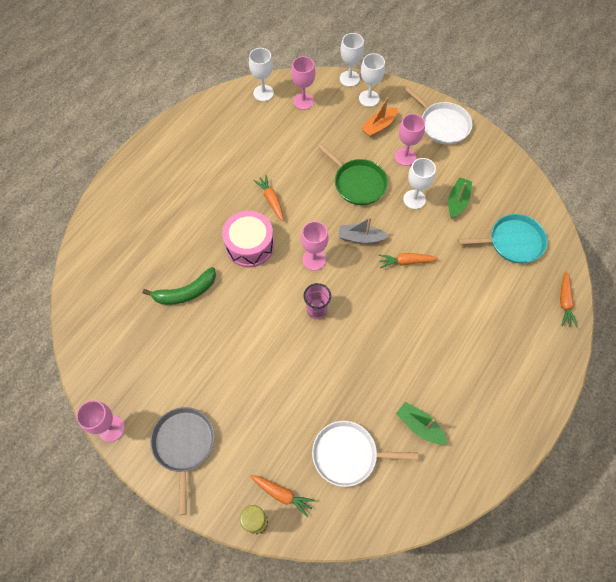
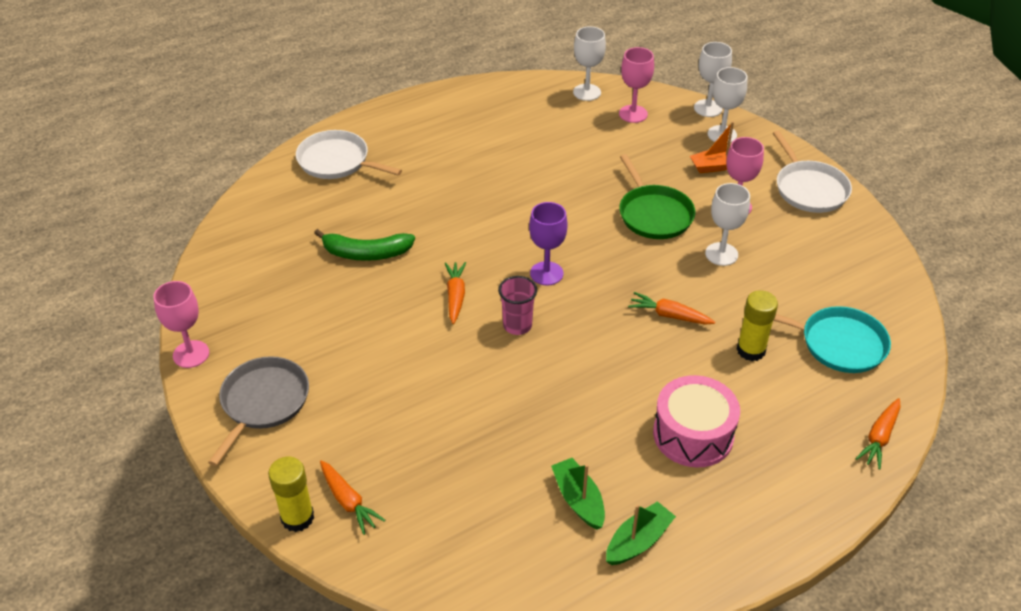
camera: 25 degrees right, 20 degrees down
pink drum [222,211,274,267] -> pink drum moved to [653,375,740,468]
orange carrot [253,175,284,221] -> orange carrot moved to [445,262,466,324]
pink goblet [301,221,329,271] -> purple goblet [529,202,568,285]
white pan [312,421,418,487] -> white pan moved to [296,130,402,179]
grey boat [339,217,389,244] -> none
green boat [448,177,472,219] -> green boat moved to [606,501,676,565]
none -> yellow glue stick [737,290,778,361]

